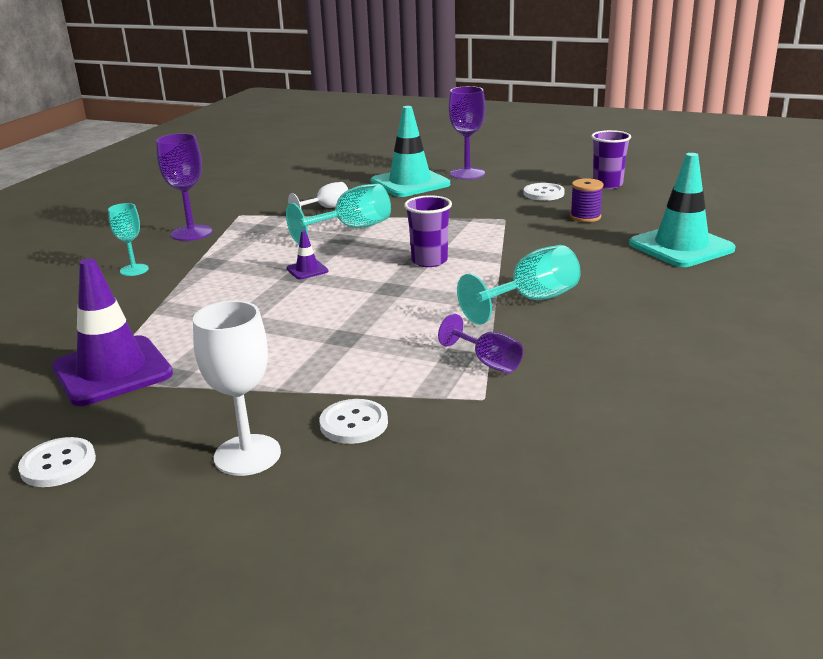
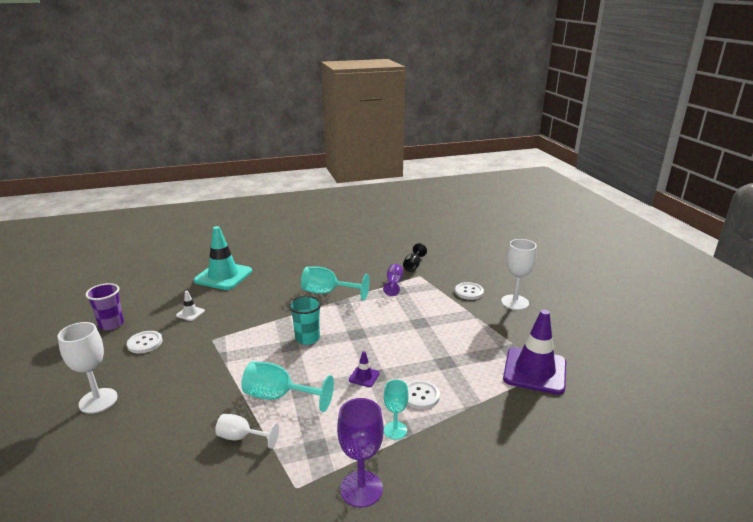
camera: 130 degrees left, 0 degrees up
white button [18,437,96,487] -> white button moved to [407,380,440,409]
turquoise goblet [108,203,149,276] -> turquoise goblet moved to [384,380,409,440]
turquoise traffic cone [371,106,450,197] -> none
purple cup [404,195,452,267] -> turquoise cup [289,296,321,345]
purple goblet [449,86,485,179] -> white goblet [58,322,118,414]
purple spool [570,178,603,222] -> white traffic cone [176,291,205,321]
none -> black goblet [403,243,427,272]

